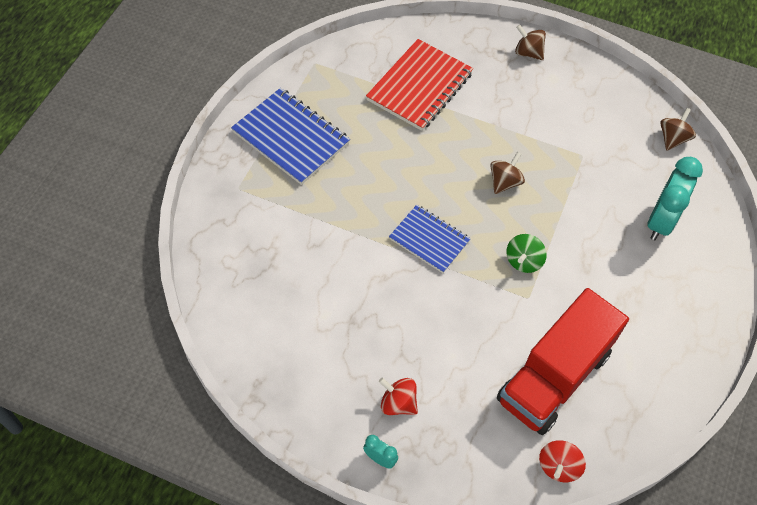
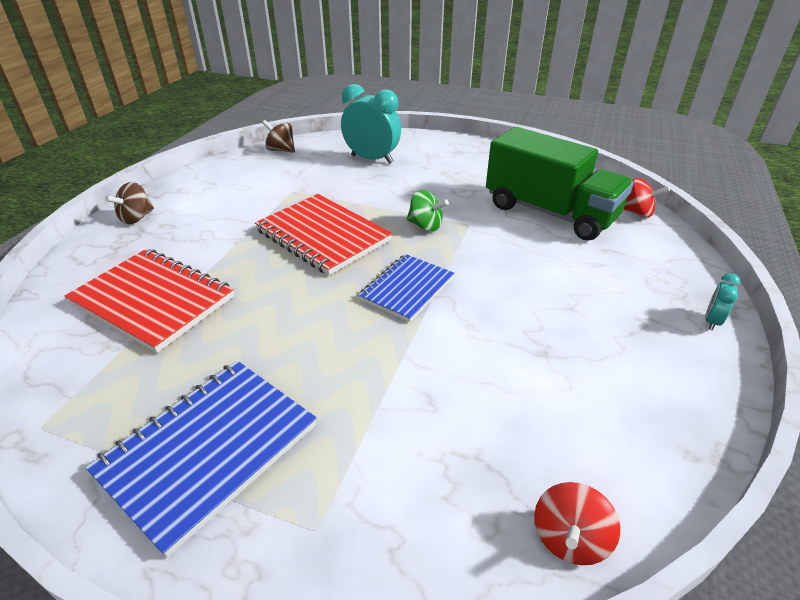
camera: 90 degrees left, 20 degrees down
red spinning top [379,377,418,415] -> red spinning top moved to [534,482,620,565]
brown spinning top [490,152,525,194] -> red notebook [255,194,392,275]
red truck [497,288,629,435] -> green truck [486,127,634,241]

